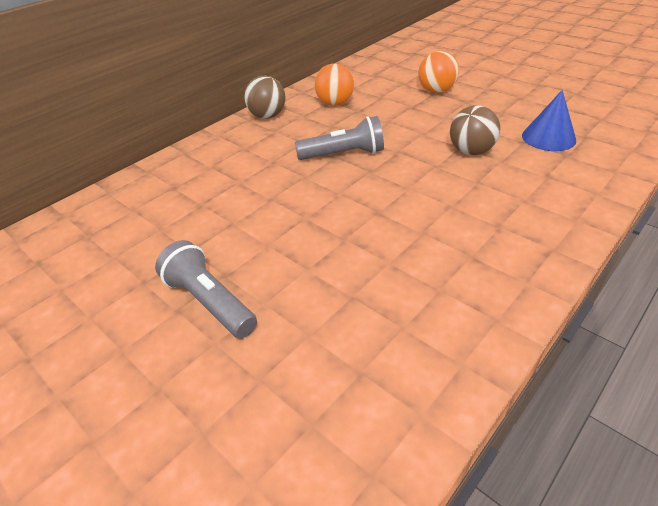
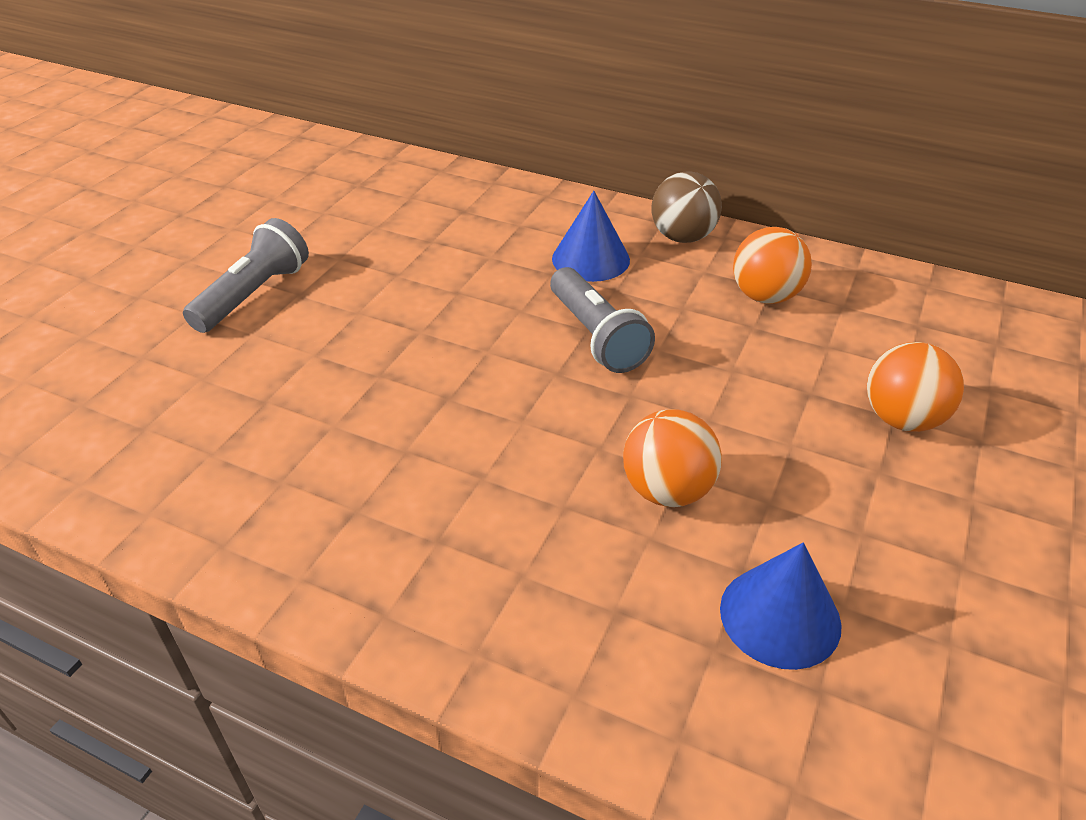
camera: 70 degrees right, 0 degrees up
brown ball [450,105,500,155] -> orange ball [623,409,722,507]
none -> blue cone [552,191,630,282]

